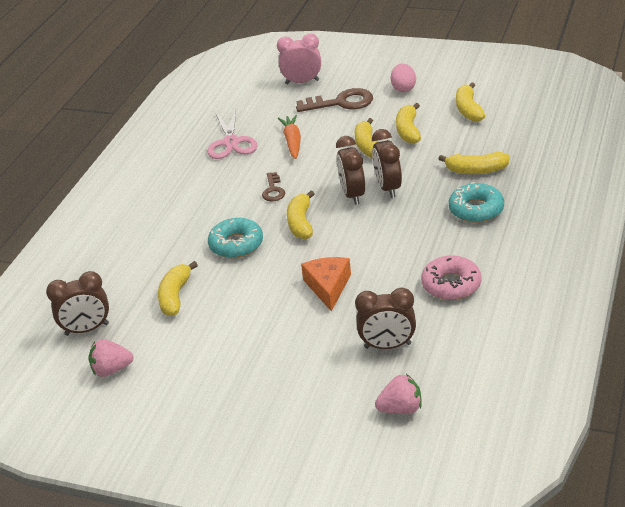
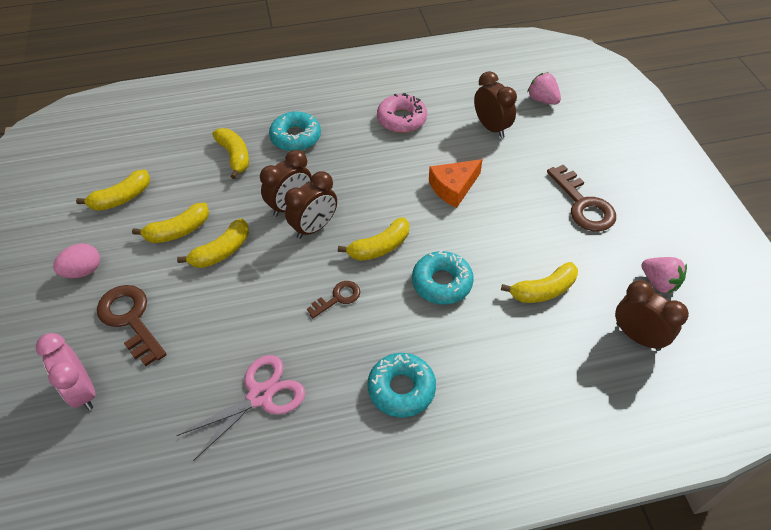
camera: 125 degrees left, 15 degrees up
orange carrot [278,115,301,159] -> none
none -> turquoise donut [368,353,436,417]
none -> brown key [547,164,616,231]

